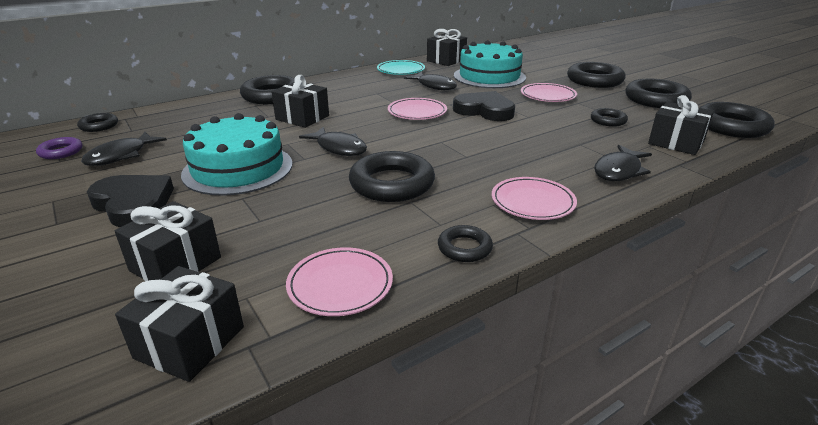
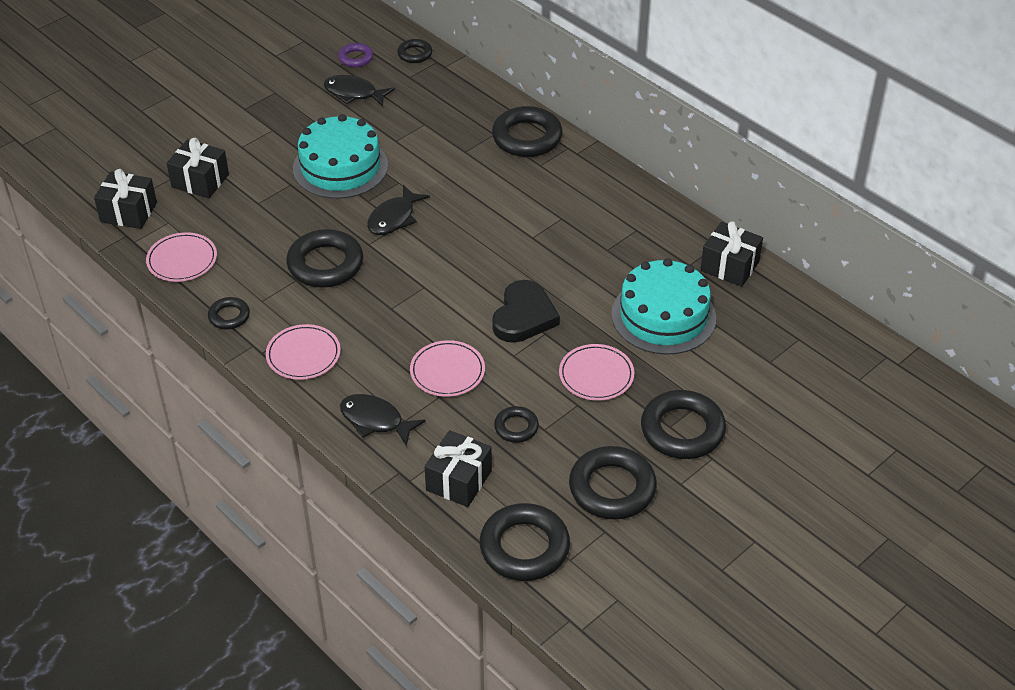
camera: 80 degrees right, 15 degrees up
black heart [87,175,174,227] -> none
black gift [271,75,329,128] -> none
turquoise plate [377,60,425,75] -> none
pink plate [388,98,447,120] -> pink plate moved to [410,340,485,397]
black fish [404,72,457,90] -> none

